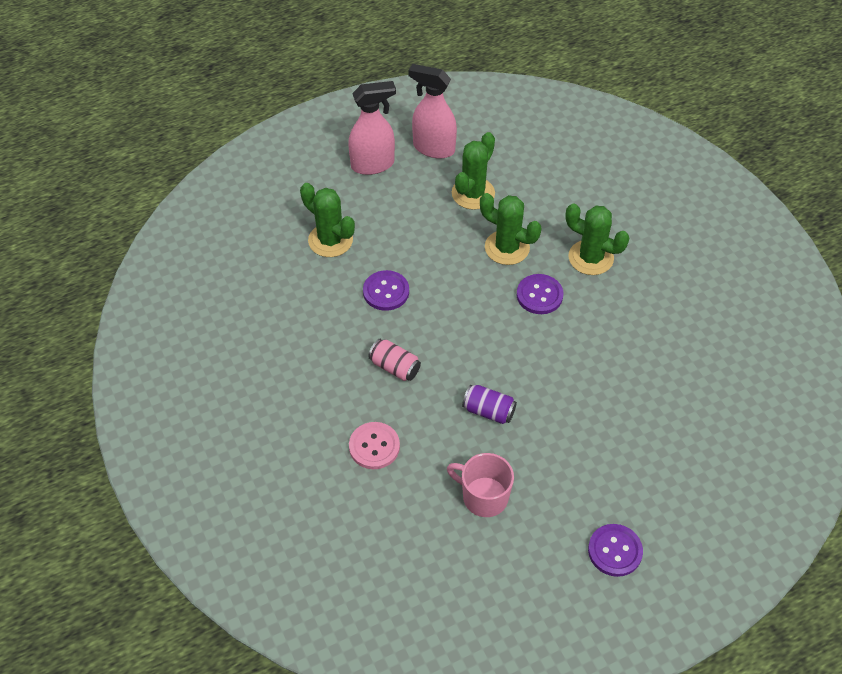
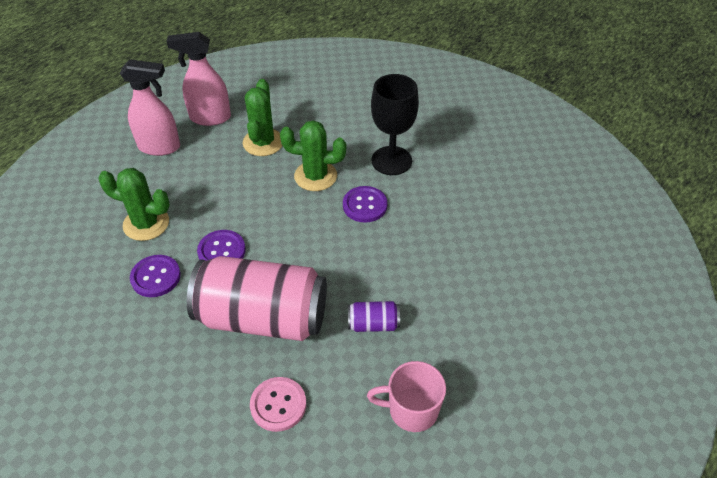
camera: 25 degrees left, 5 degrees down
pink spray bottle [348,81,396,175] -> pink spray bottle turned 45 degrees clockwise [120,59,180,156]
pink can [368,339,421,381] -> pink can [187,256,327,341], size x2.44
green cactus [565,204,629,275] -> black goblet [371,74,419,175]
purple button [588,524,643,577] -> purple button moved to [130,255,181,297]

